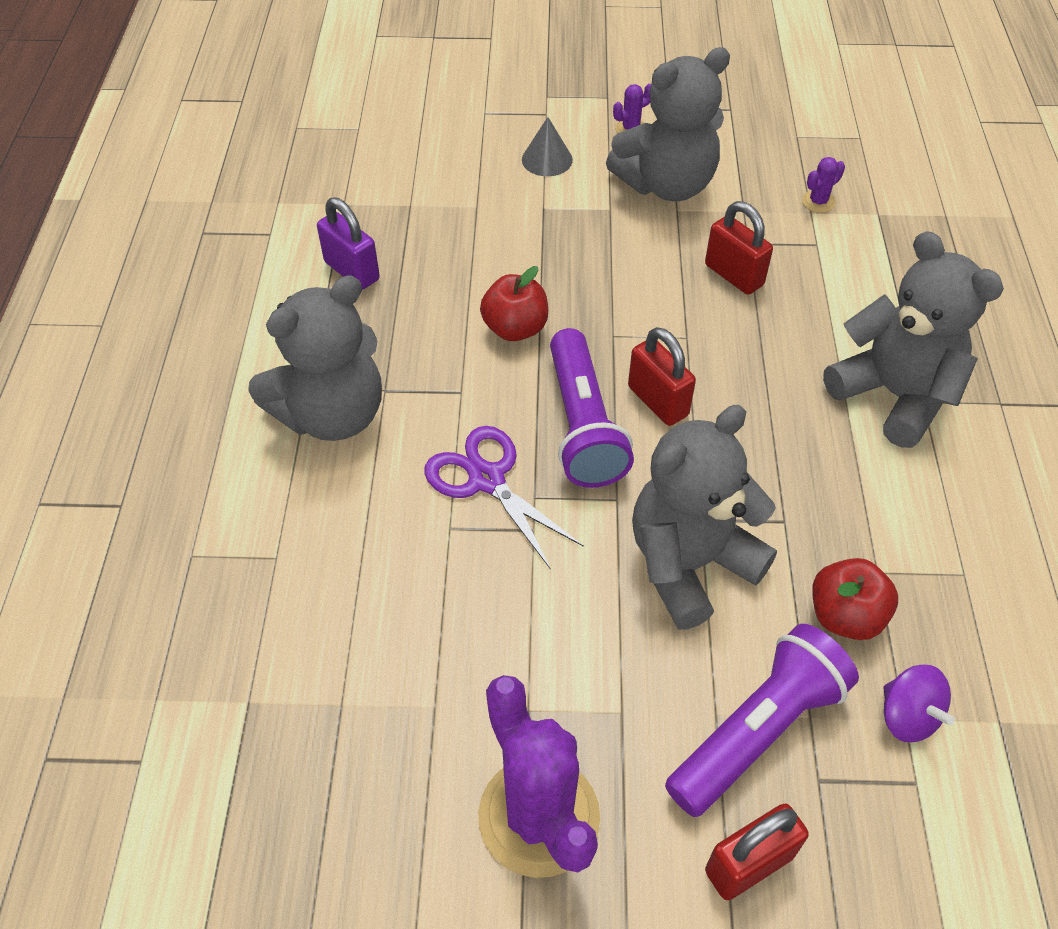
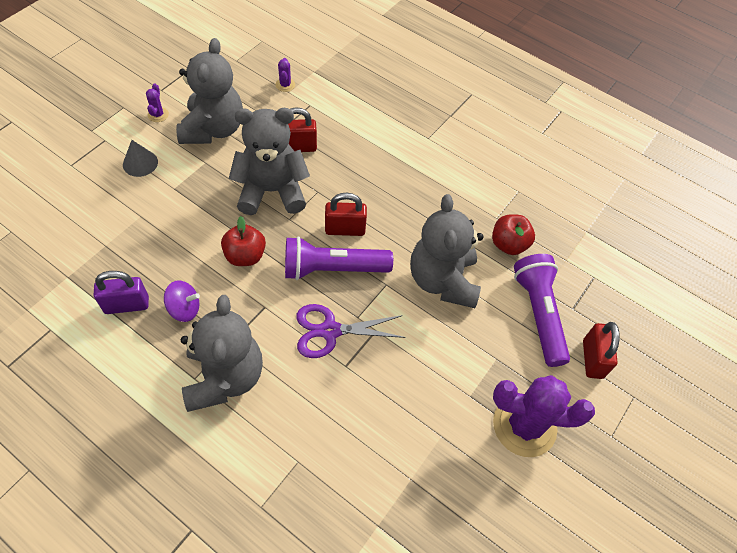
camera: 60 degrees left, 5 degrees up
purple flashlight [550,328,634,488] -> purple flashlight turned 150 degrees clockwise [285,236,393,280]
grey teddy bear [823,231,1004,448] -> grey teddy bear moved to [229,108,310,215]
purple spinning top [883,665,955,742] -> purple spinning top moved to [164,280,200,322]

